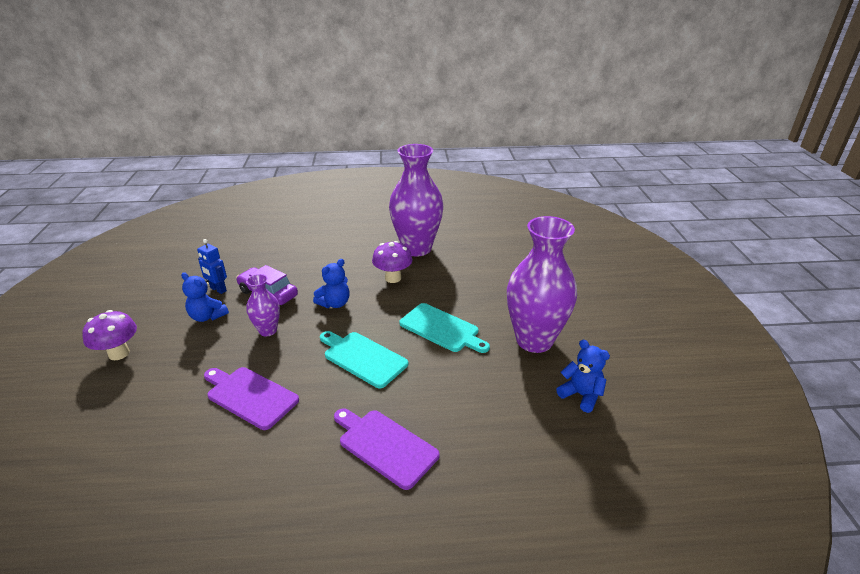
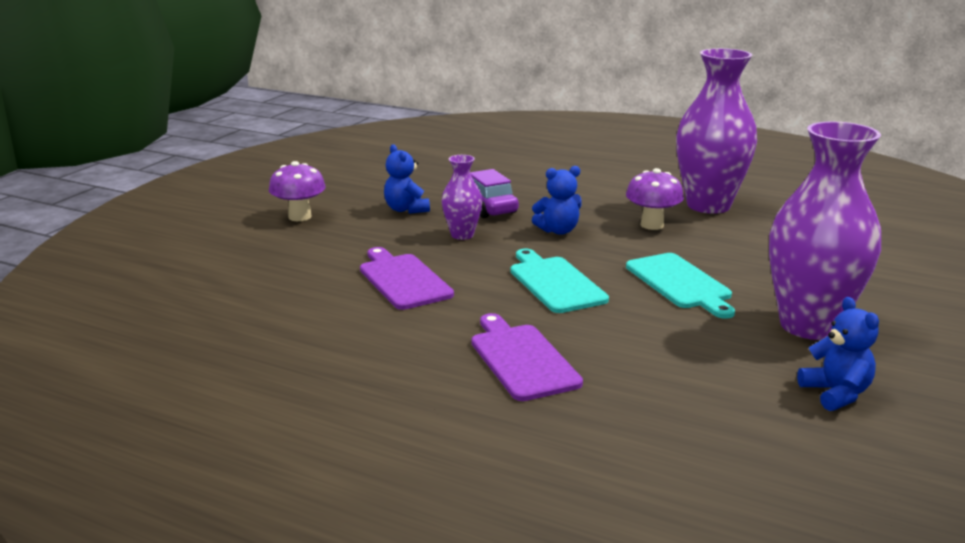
camera: 30 degrees right, 10 degrees down
blue robot [197,239,227,294] -> none

